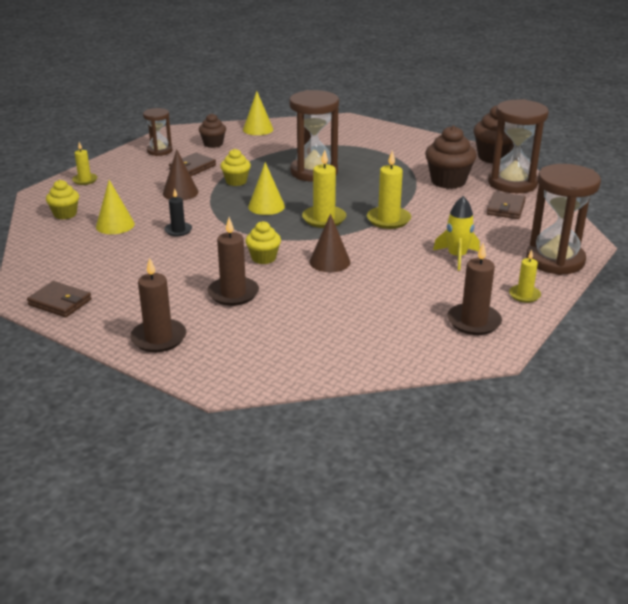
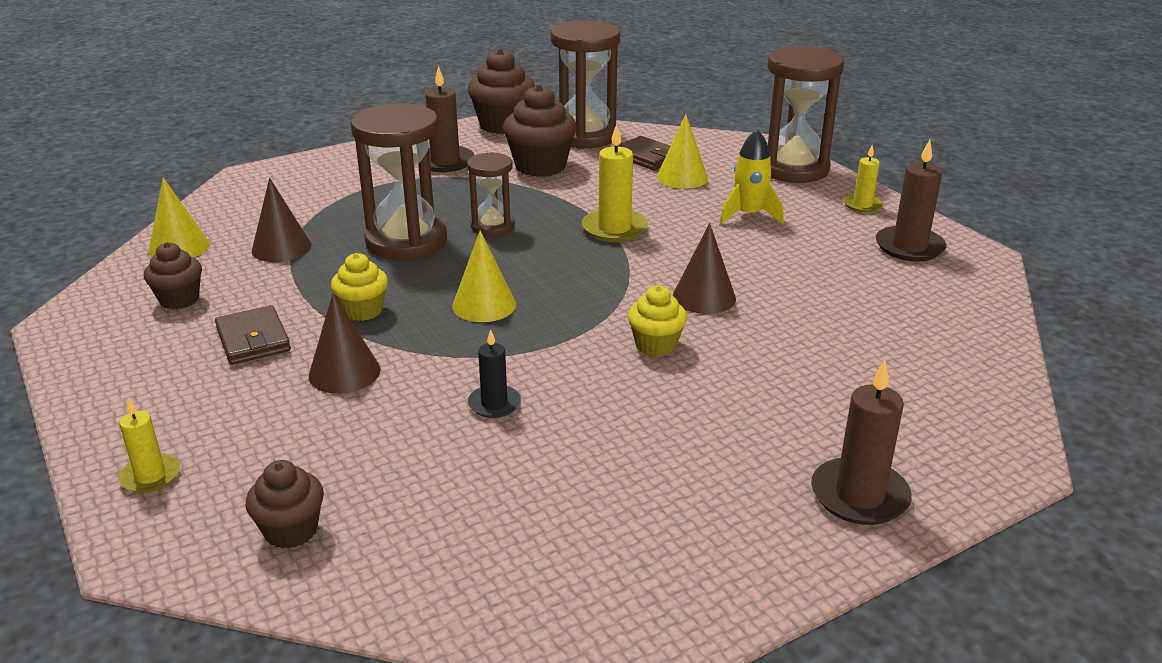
camera: 65 degrees left, 0 degrees up
brown wallet [27,281,92,317] -> none
yellow cupcake [46,180,79,219] -> brown cupcake [246,460,324,549]
yellow cone [96,180,135,234] -> yellow cone moved to [657,114,708,189]
brown hourglass [143,108,172,156] -> brown hourglass moved to [467,152,515,236]
brown candle [207,217,259,306] -> brown candle moved to [426,66,474,172]
yellow candle [302,150,346,228] -> none
none -> brown cone [252,178,311,262]

